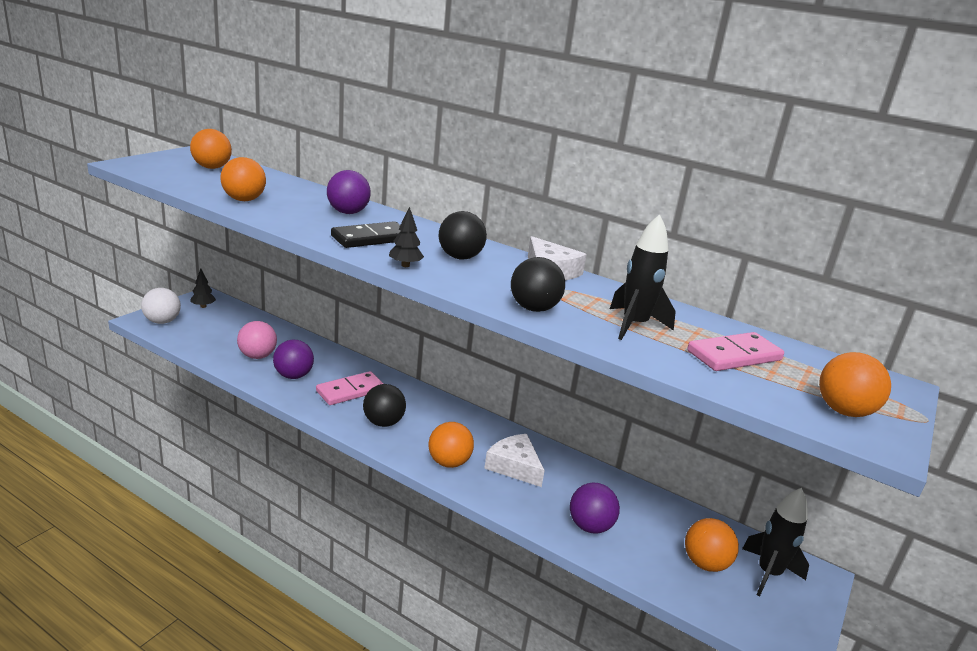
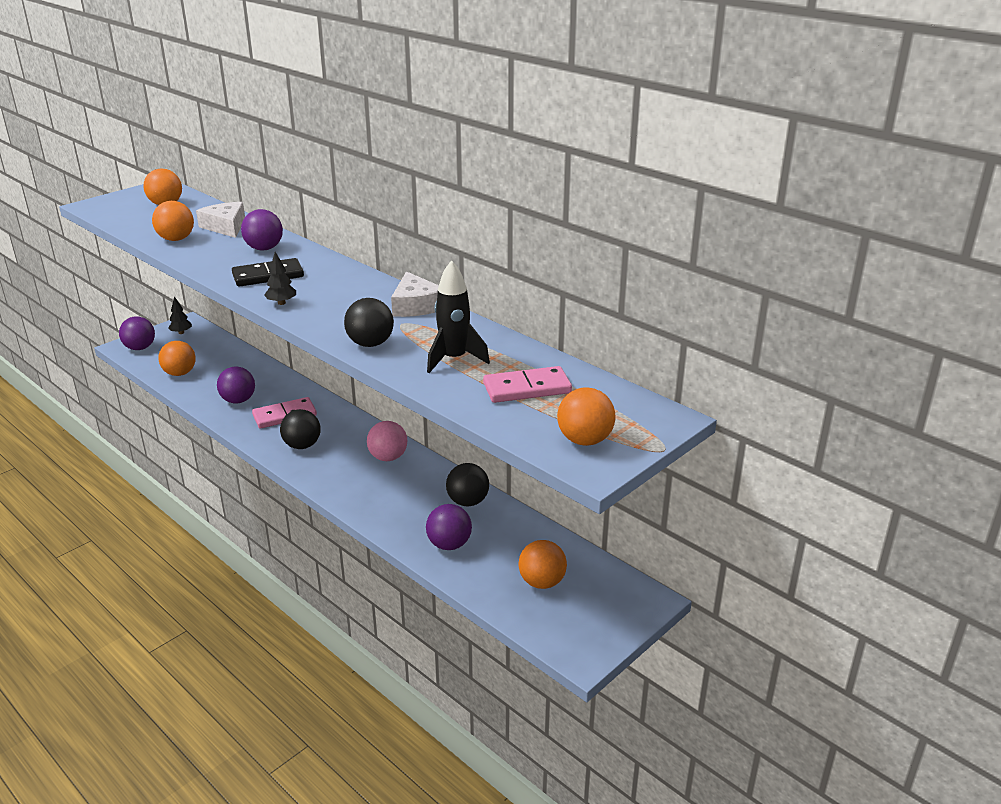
camera: 15 degrees right, 5 degrees up
white ball [141,288,181,324] -> purple ball [119,316,155,350]
pink ball [237,321,277,359] -> pink ball moved to [367,421,408,461]
orange ball [429,422,474,468] -> orange ball moved to [158,341,196,376]
black ball [439,211,487,260] -> black ball moved to [446,463,489,506]
white cheese [484,434,545,487] -> white cheese moved to [196,202,245,238]
black rocket [742,488,809,597] -> none

